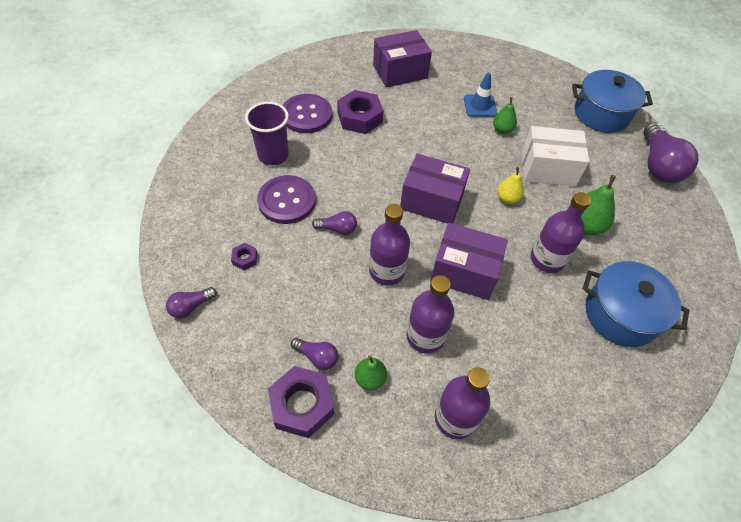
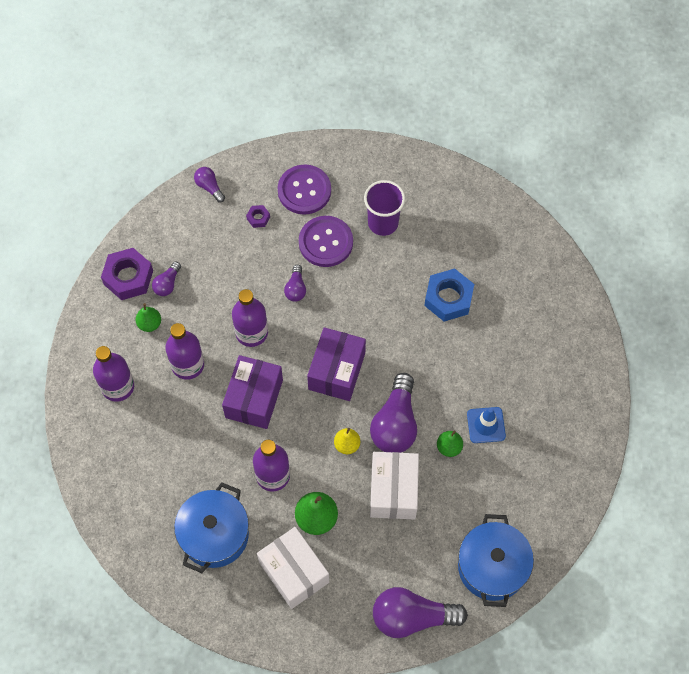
camera: 90 degrees right, 10 degrees up
purple button [282,94,332,133] -> purple button moved to [278,165,331,215]
purple nut [337,90,384,134] -> blue nut [424,268,474,322]
purple box [373,30,432,88] -> none
none -> white box [257,527,329,609]
none -> purple light bulb [370,373,417,453]

